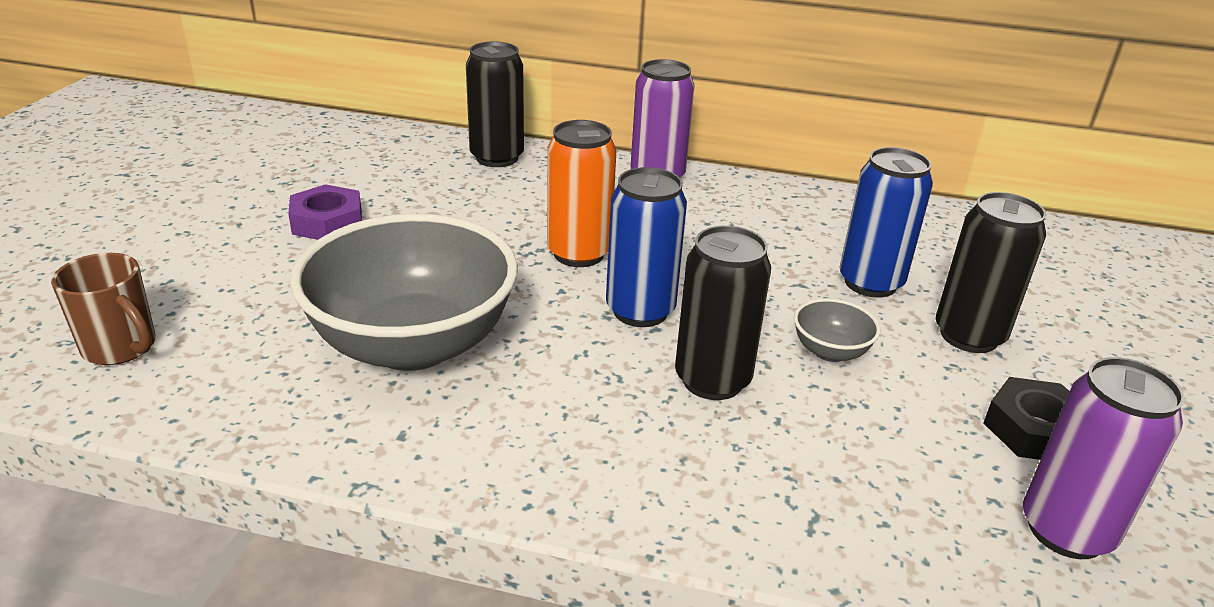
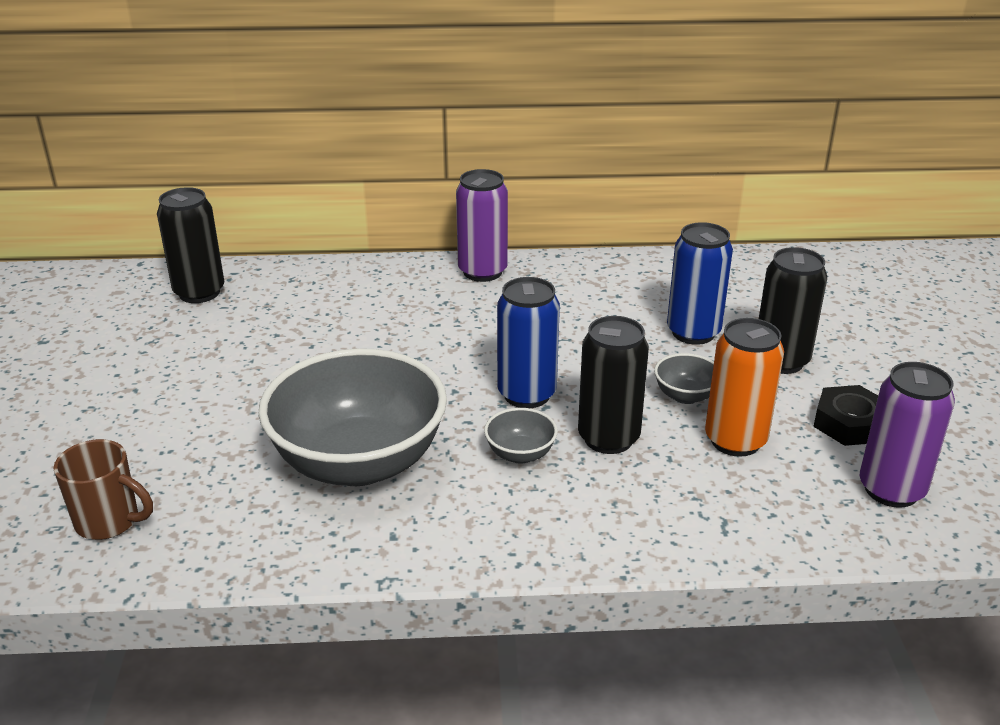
camera: 15 degrees left, 0 degrees up
purple nut [288,184,362,240] -> none
black can [466,41,524,167] -> black can moved to [157,187,224,303]
orange can [547,120,616,267] -> orange can moved to [705,318,784,457]
none -> grey bowl [484,408,558,464]

